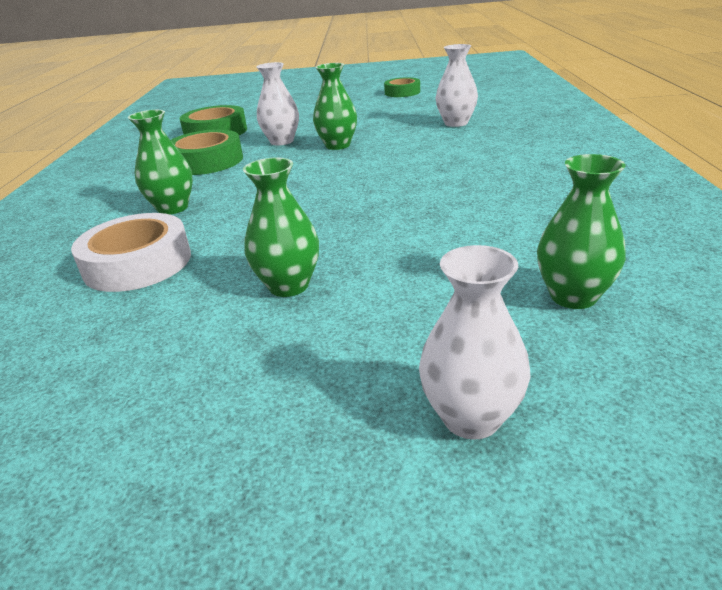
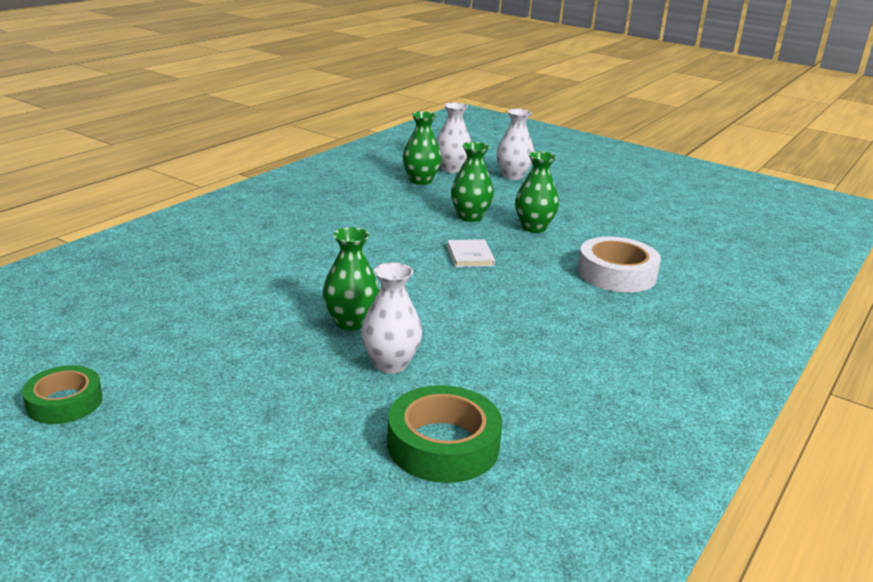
camera: 150 degrees left, 5 degrees down
green vase [128,110,193,214] -> green vase moved to [451,142,494,222]
green tape [171,129,243,175] -> none
white vase [436,44,478,127] -> white vase moved to [436,102,471,173]
none -> white book [447,239,495,267]

